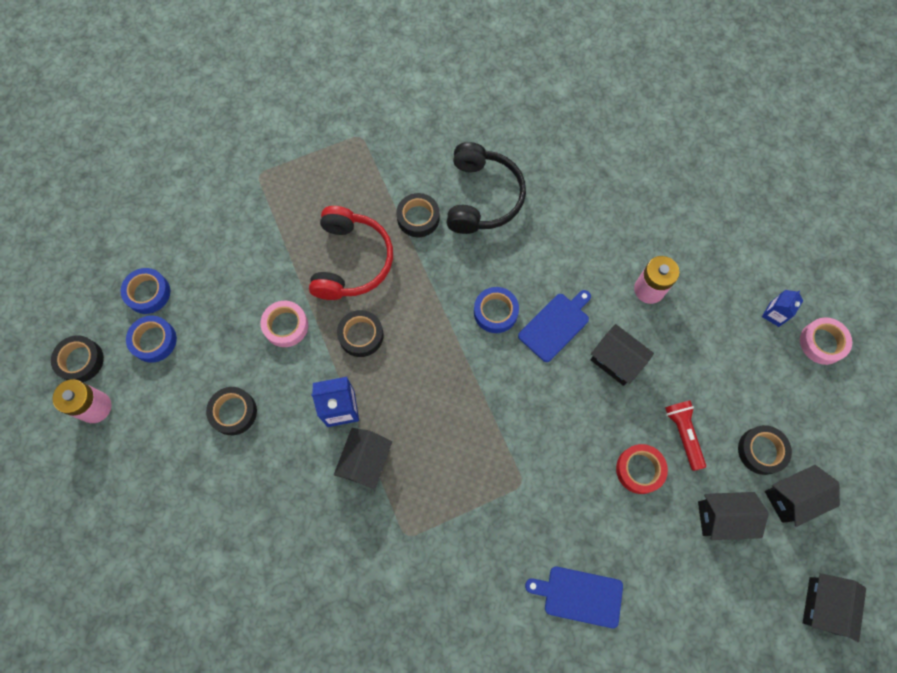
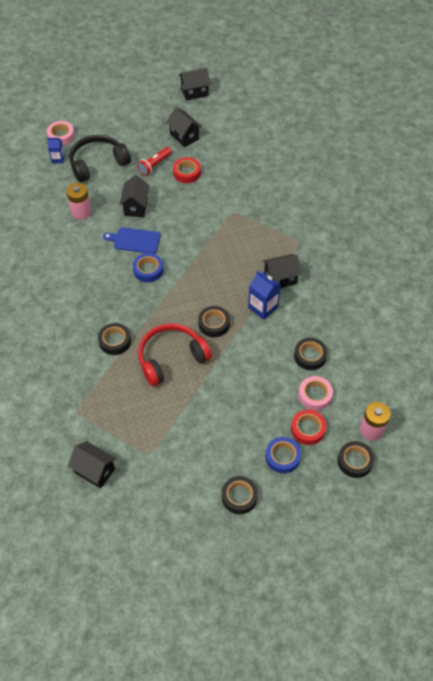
camera: 125 degrees left, 15 degrees down
blue tape [126,316,177,363] -> red tape [291,410,326,445]
pink tape [261,301,308,347] -> pink tape moved to [298,376,333,410]
black headphones [447,142,526,234] -> black headphones moved to [69,135,131,182]
blue cutting board [525,567,623,628] -> none
black tape [738,425,792,475] -> black tape moved to [222,476,258,514]
black house [765,465,840,527] -> black house moved to [68,441,116,489]

